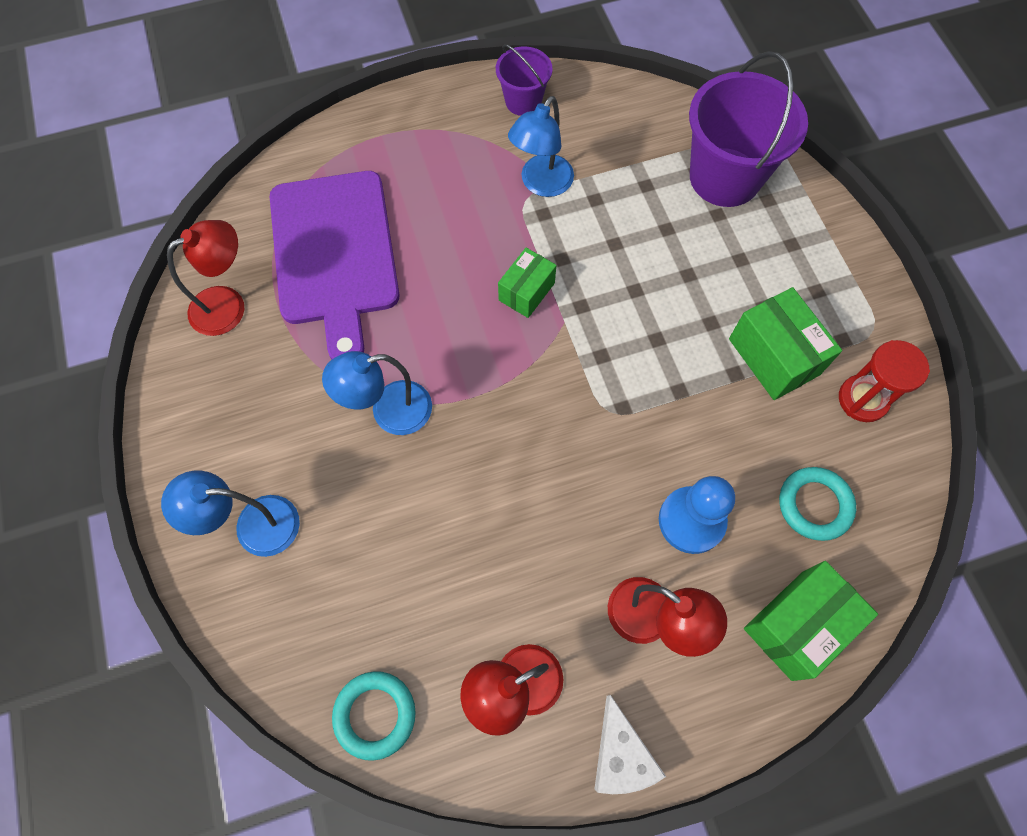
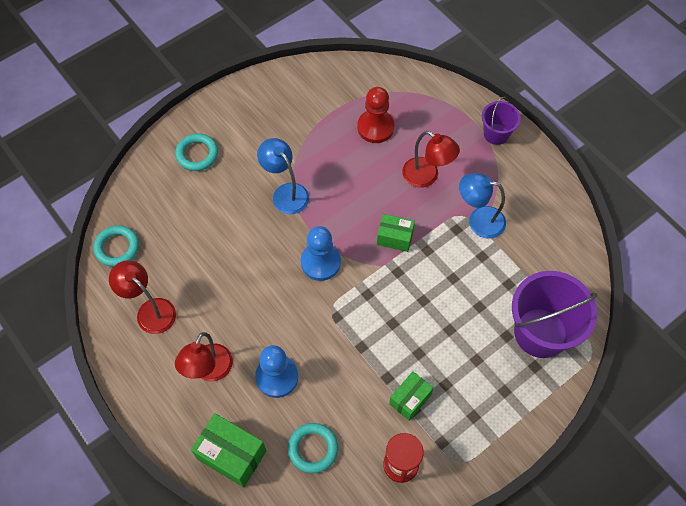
camera: 70 degrees right, 5 degrees down
blue lamp [161,471,300,557] -> turquoise ring [175,133,218,171]
red lamp [167,220,244,336] -> red lamp moved to [402,131,460,188]
purple cutting board [270,171,400,359] -> red pawn [357,87,395,143]
purple bucket [496,44,553,116] -> purple bucket moved to [482,97,521,145]
white cheese [594,695,666,794] -> none
green box [729,287,842,400] -> green box [389,371,433,421], size x0.64
none -> blue pawn [301,226,341,281]

